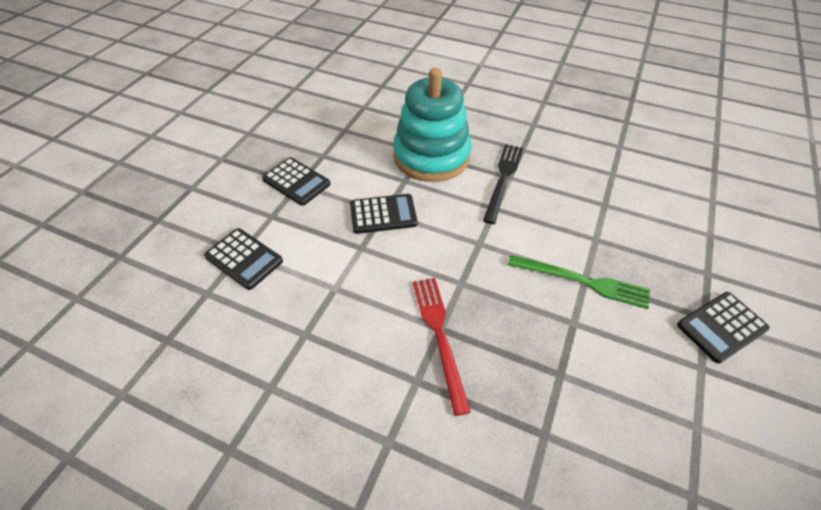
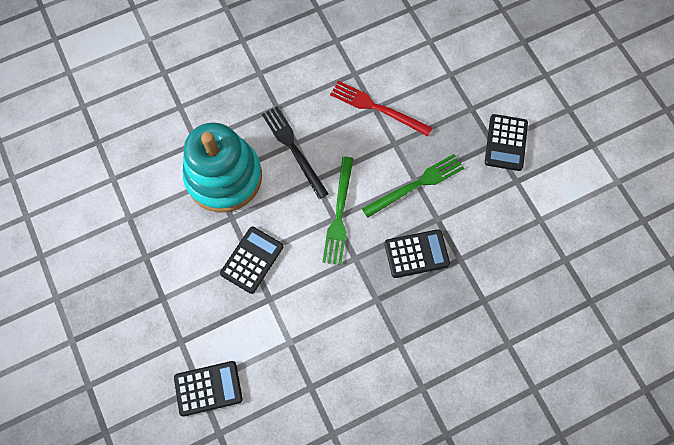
camera: 50 degrees left, 20 degrees up
black calculator [262,157,331,206] -> black calculator moved to [384,229,450,278]
red fork [413,278,471,416] -> red fork moved to [330,81,432,136]
none -> green fork [322,157,354,265]

